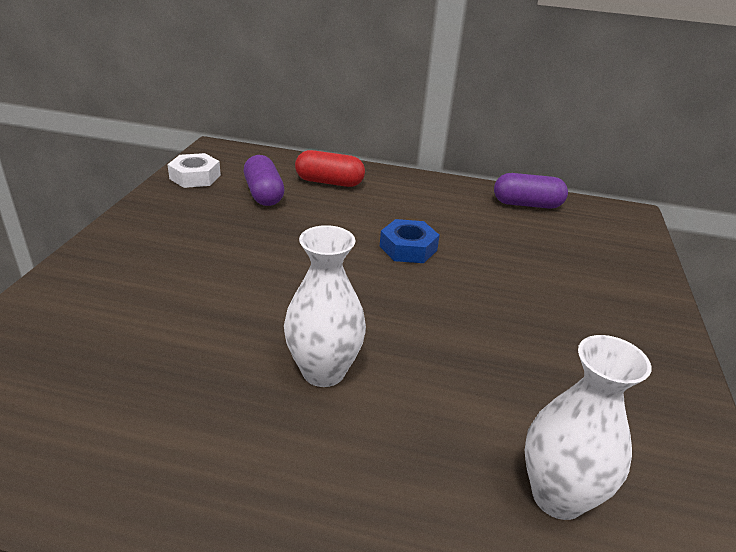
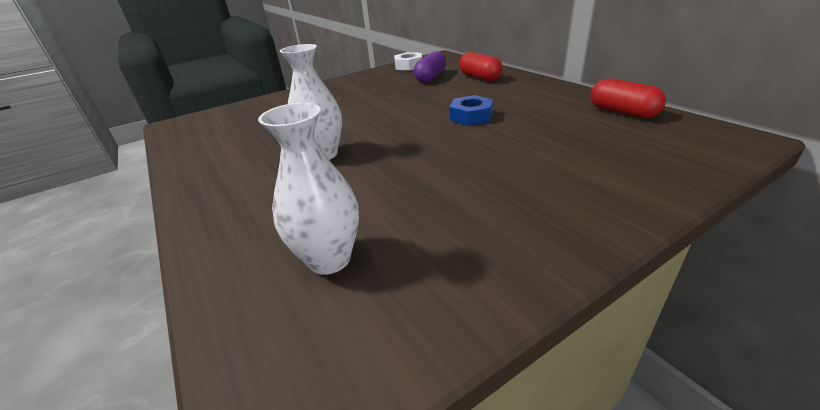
camera: 50 degrees right, 0 degrees up
purple capsule [494,173,568,209] -> red capsule [590,79,666,118]

